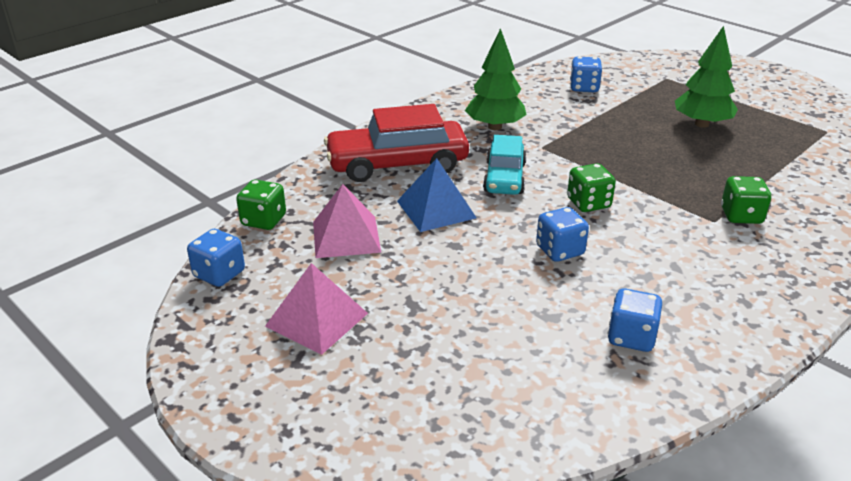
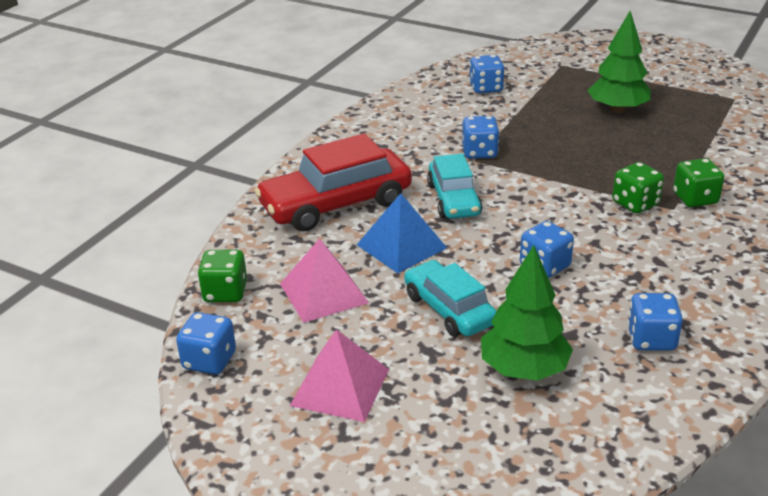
camera: 15 degrees left, 0 degrees up
green tree [465,28,527,130] -> green tree moved to [481,245,573,381]
green dice [567,163,616,212] -> green dice moved to [612,162,664,213]
none -> turquoise car [404,260,497,337]
none -> blue dice [462,116,500,159]

